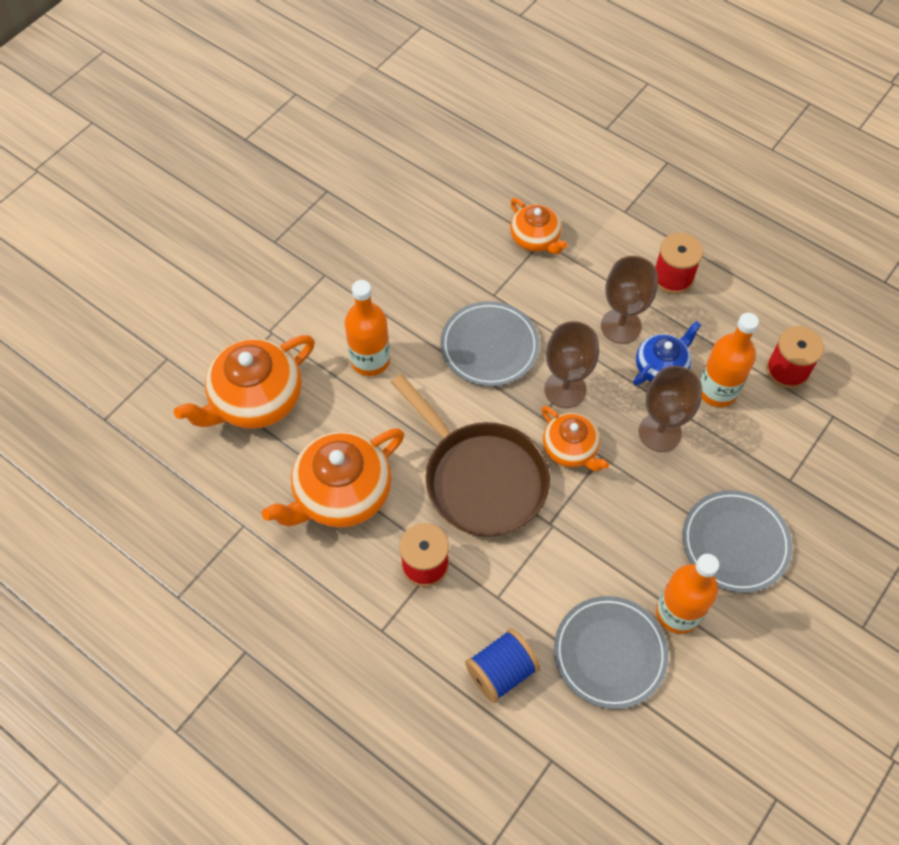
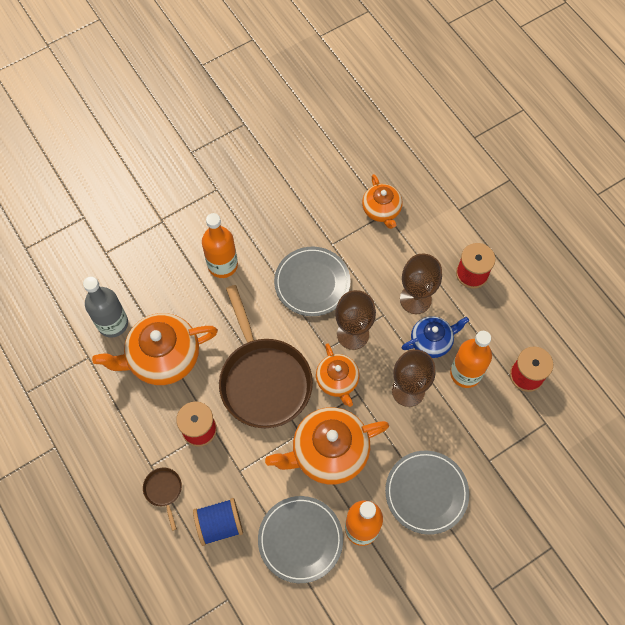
camera: 20 degrees right, 5 degrees up
orange teapot [174,335,315,429] -> orange teapot moved to [265,407,389,485]
none -> grey bottle [83,277,128,338]
none -> brown pan [143,467,182,531]

